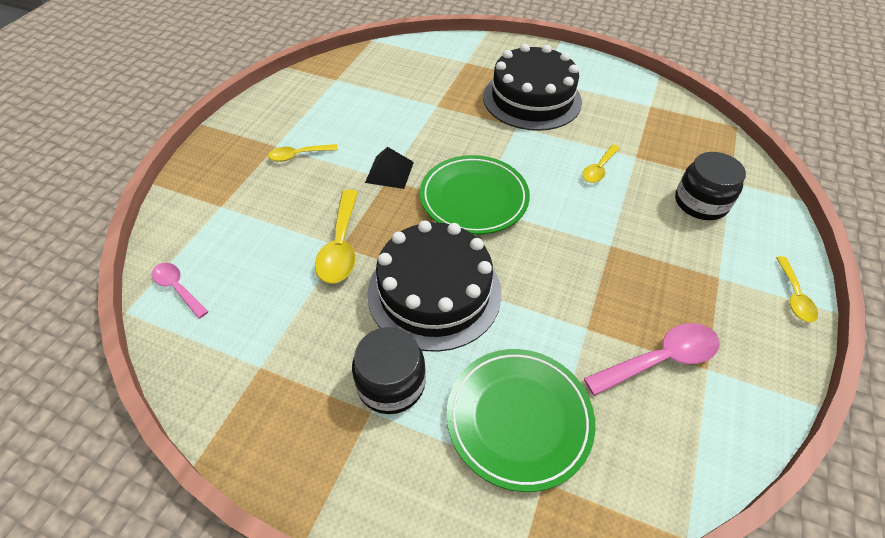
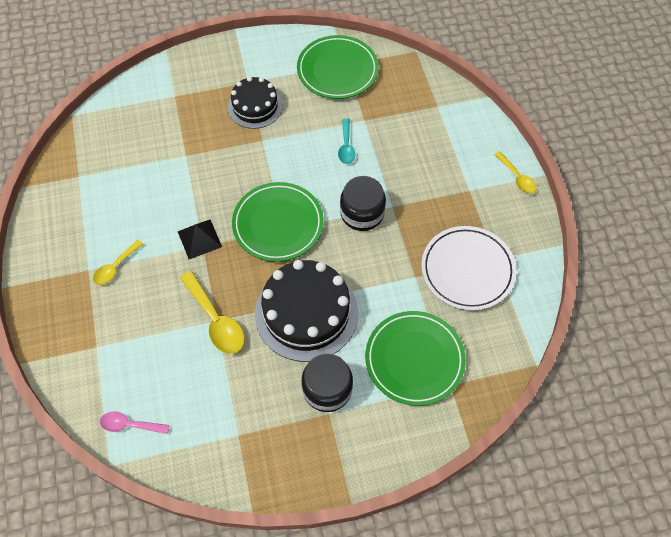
camera: 35 degrees left, 10 degrees up
black cake [483,44,582,131] -> black cake [228,76,283,129], size x0.61
yellow spoon [582,144,620,183] -> turquoise spoon [338,118,355,164]
pink spoon [584,323,720,396] -> white plate [421,226,516,311]
black jar [675,152,746,220] -> black jar moved to [340,176,386,231]
none -> green plate [297,35,379,99]

